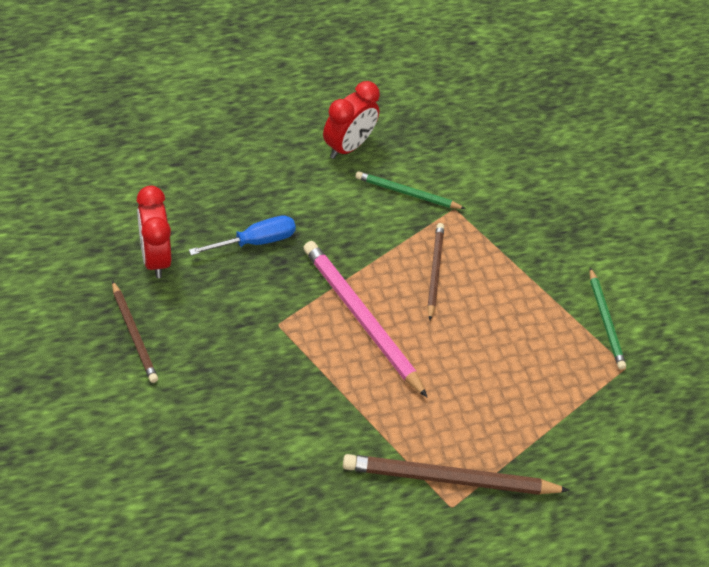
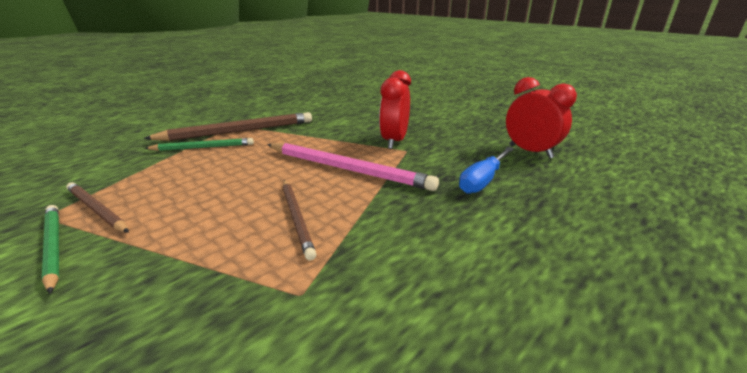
camera: 160 degrees right, 25 degrees down
brown pencil [112,281,158,383] -> brown pencil moved to [66,182,129,233]
red clock [323,81,380,159] -> red clock moved to [379,70,411,149]
green pencil [355,171,465,209] -> green pencil moved to [144,138,254,151]

